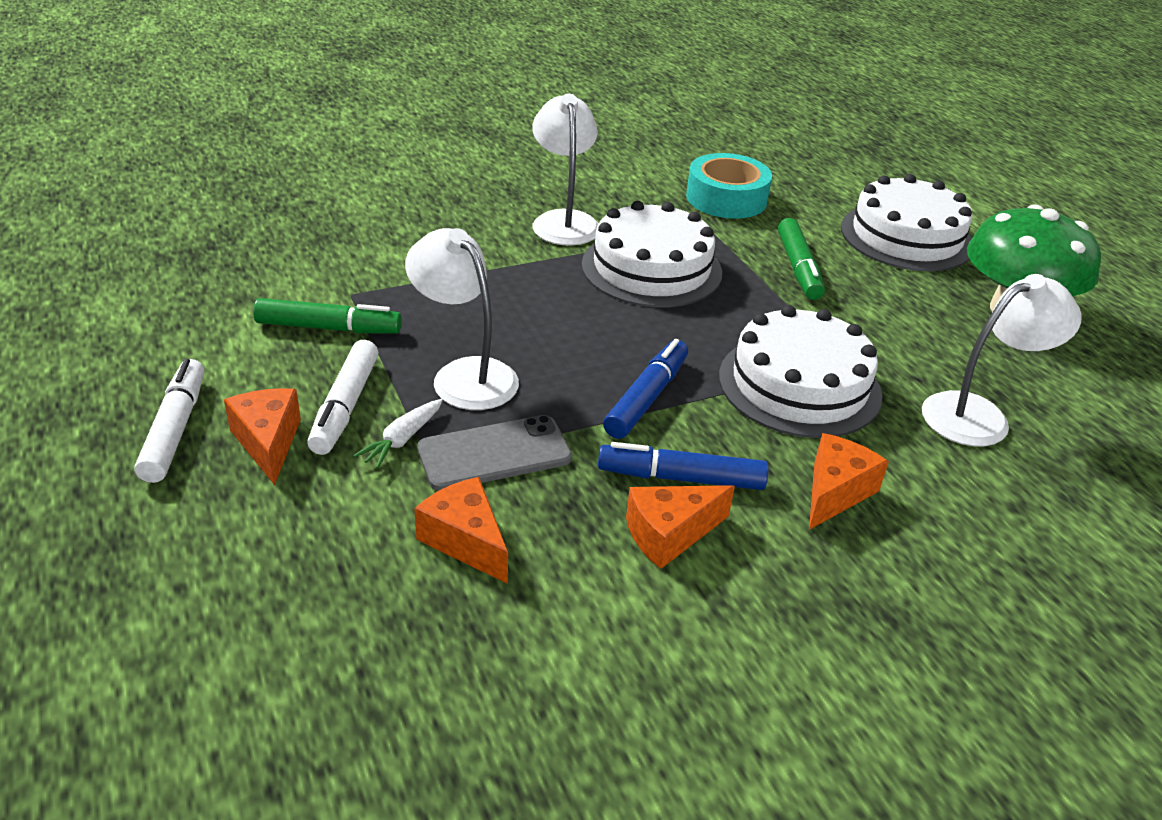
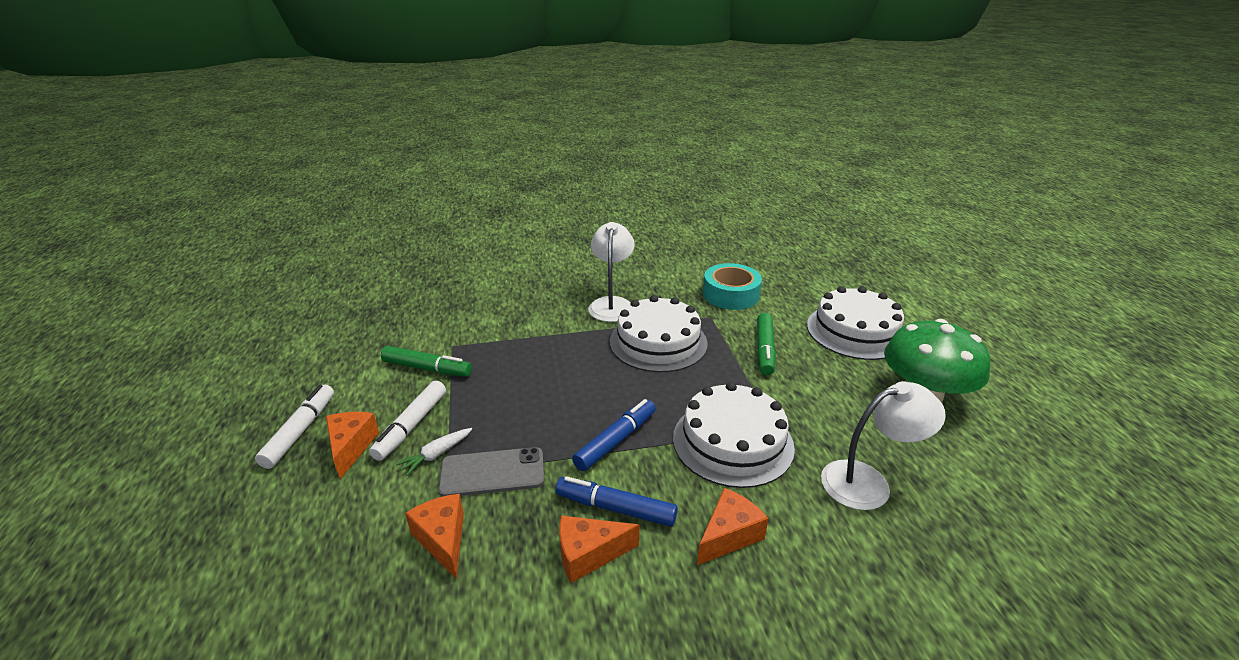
camera: 15 degrees right, 5 degrees down
white lamp [405,228,519,410] -> none

